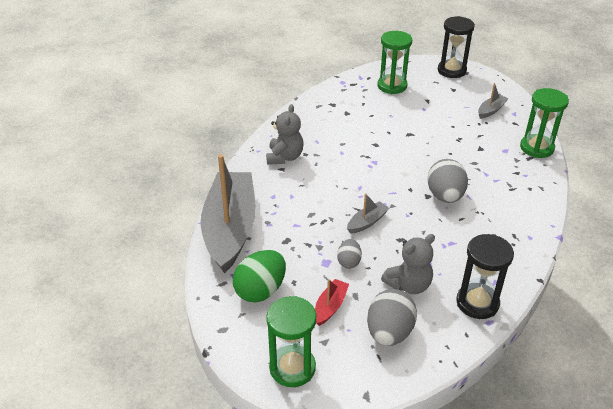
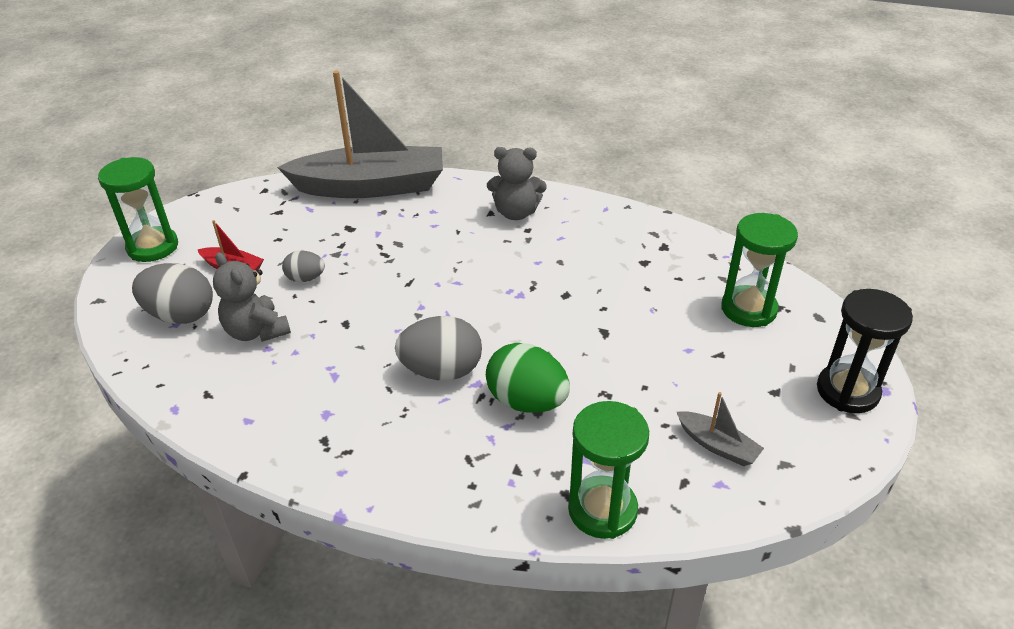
camera: 85 degrees right, 0 degrees up
green egg [233,250,286,302] -> green egg moved to [486,343,570,412]
grey boat [347,193,389,234] -> none
black hourglass [456,234,514,319] -> none

